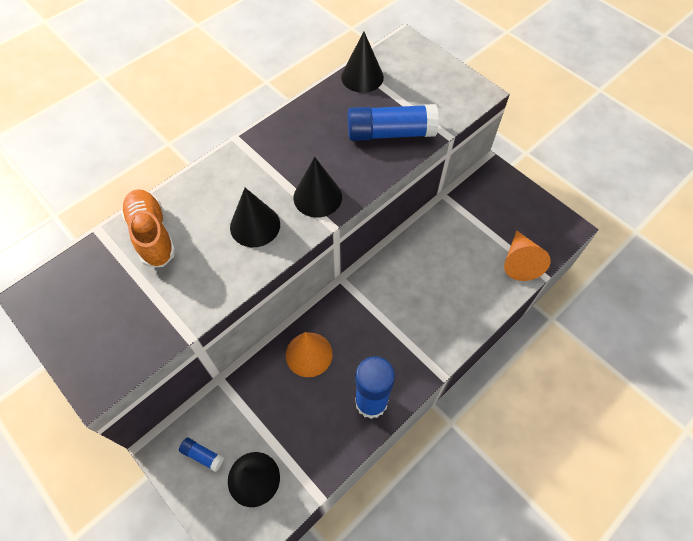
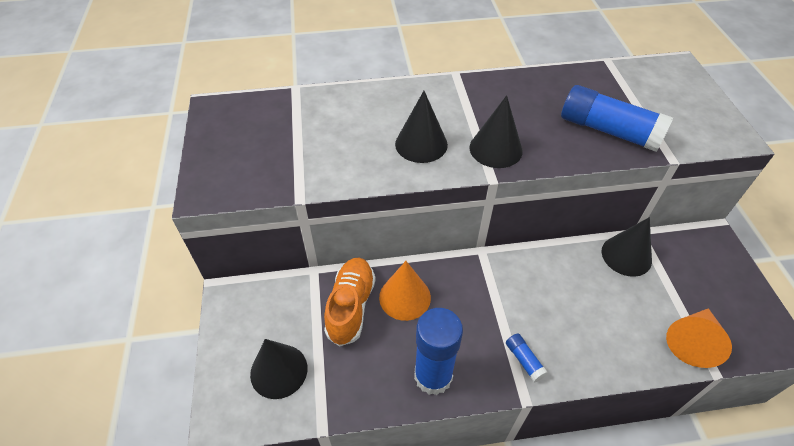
camera: 35 degrees right, 10 degrees down
orange shoe [121,189,176,267] -> orange shoe moved to [324,258,376,346]
blue glue stick [179,438,224,472] -> blue glue stick moved to [506,333,548,383]
black cone [341,32,384,93] -> black cone moved to [602,217,652,277]

